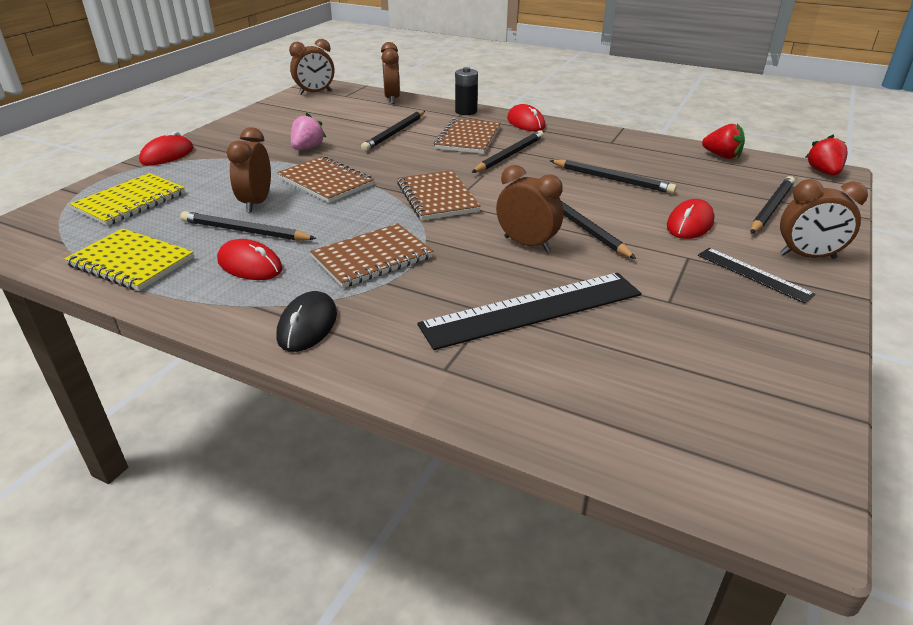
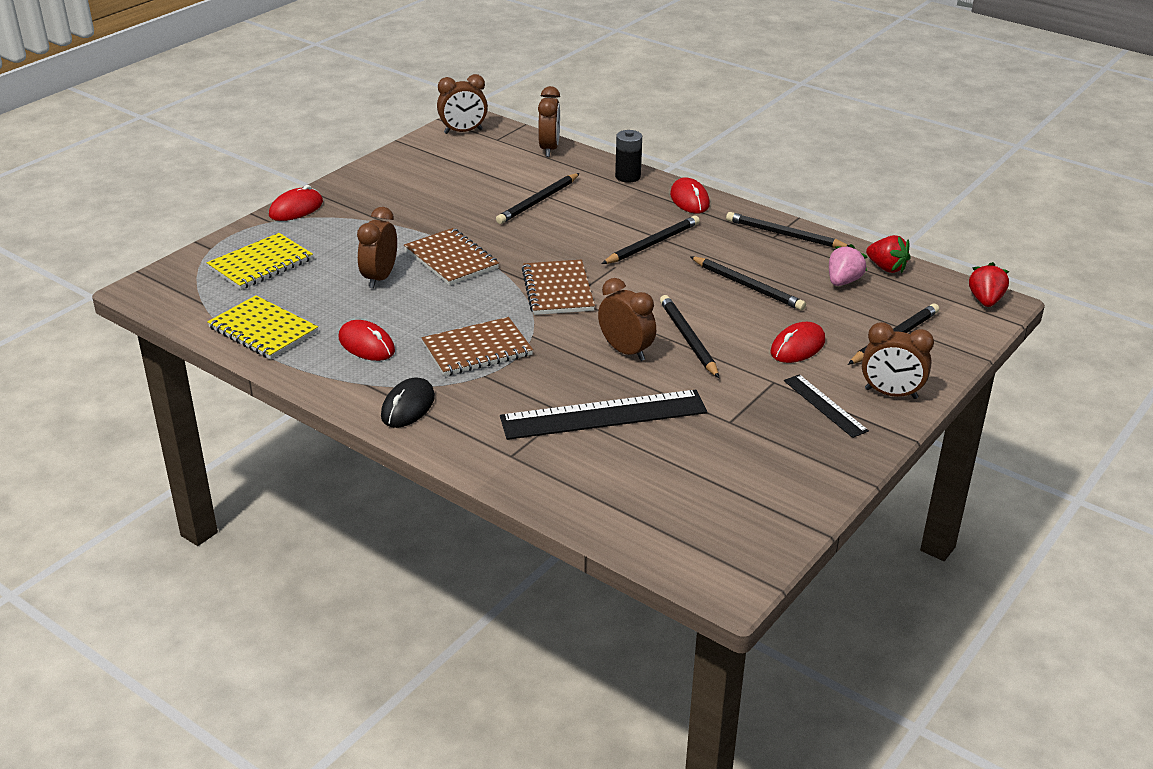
camera: 10 degrees right, 0 degrees up
black pencil [180,211,317,241] -> black pencil moved to [726,212,849,248]
pink strawberry [291,113,326,150] -> pink strawberry moved to [829,244,868,286]
brown notebook [434,118,501,154] -> none

